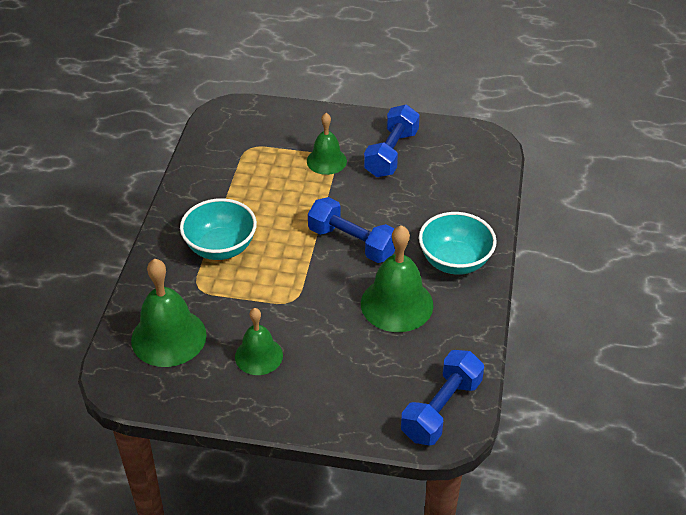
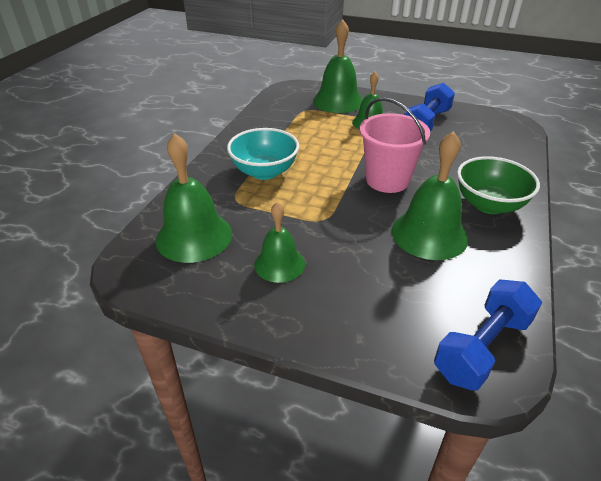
camera: 10 degrees right, 5 degrees down
blue dumbbell [308,197,395,263] -> pink bucket [360,97,430,193]
turquoise bowl [419,212,497,275] -> green bowl [457,156,540,214]
none -> green bell [313,20,363,113]

